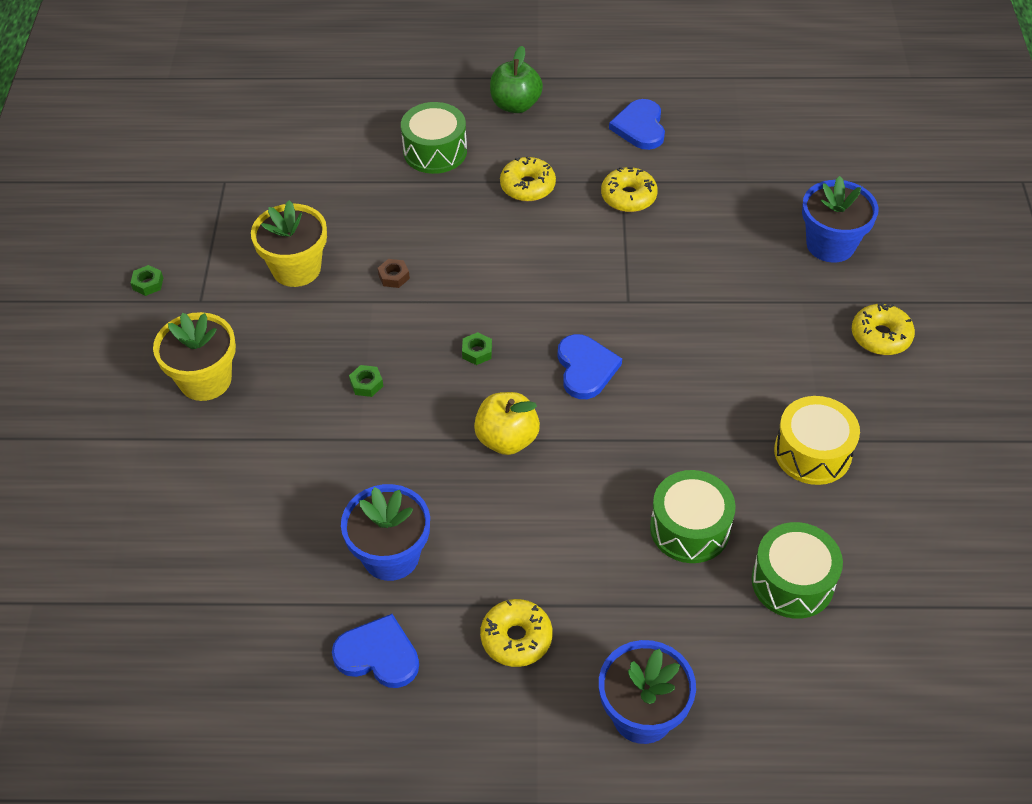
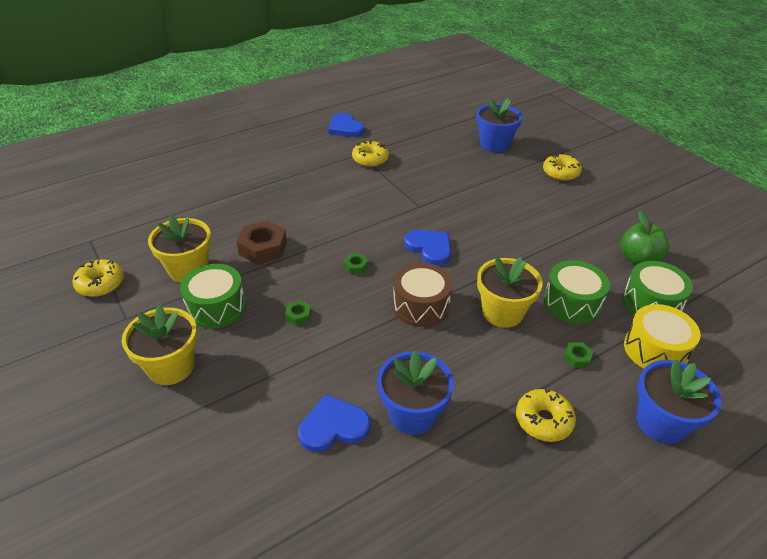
camera: 35 degrees left, 10 degrees down
green nut [131,265,163,296] -> green nut moved to [563,342,593,368]
blue heart [332,614,419,688] -> blue heart moved to [298,394,370,452]
brown nut [377,259,410,288] -> brown nut [237,221,287,265], size x2.06
green drum [401,102,467,174] -> green drum moved to [180,264,246,328]
yellow apple [474,392,540,455] -> brown drum [393,263,453,327]
green apple [490,46,543,113] -> green apple moved to [620,210,669,265]
yellow donut [500,157,556,201] -> yellow donut moved to [72,260,124,297]
yellow drum [774,396,860,485] -> yellow drum moved to [624,304,701,368]
none -> yellow flower pot [477,257,543,328]

